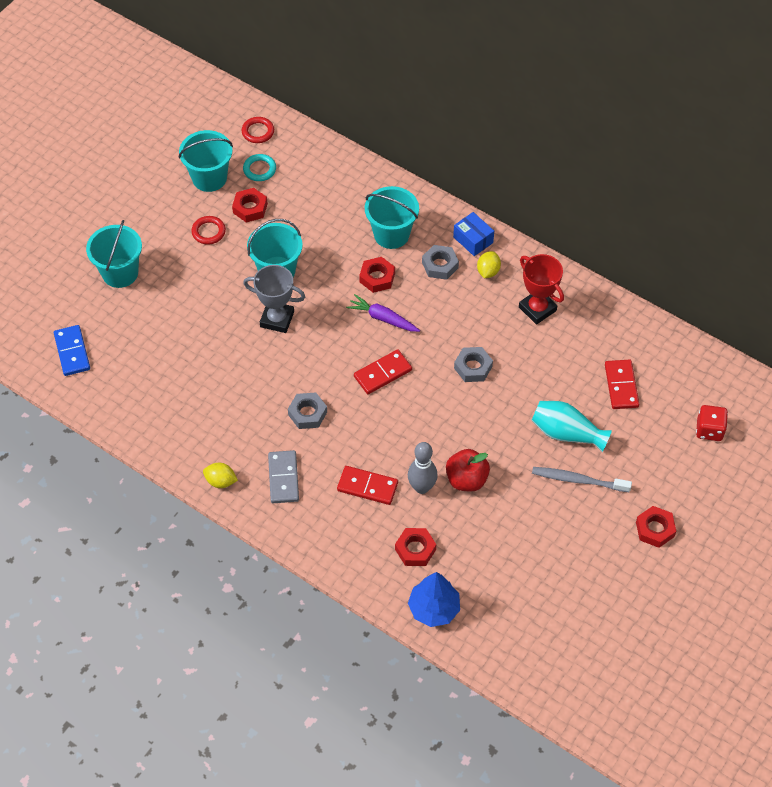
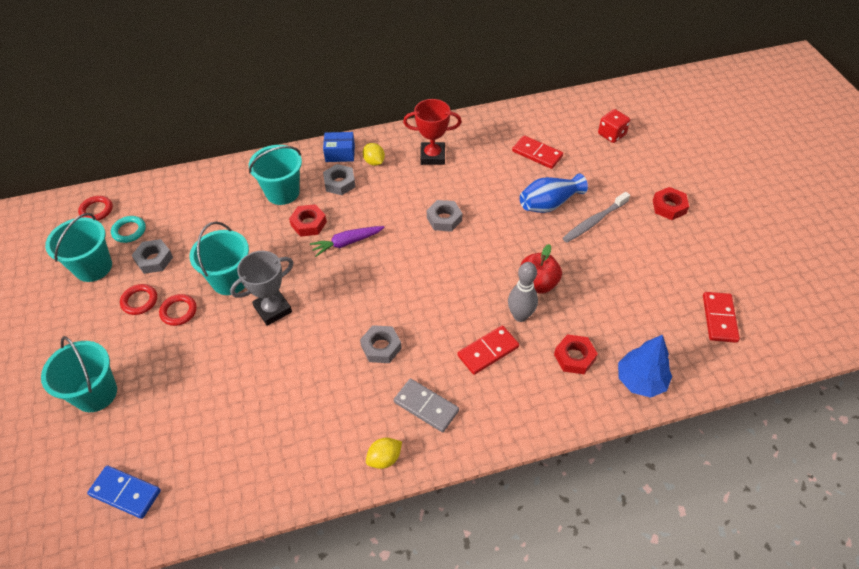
camera: 50 degrees left, 5 degrees down
red nut [232,188,268,223] -> grey nut [132,239,173,274]
red domino [354,349,412,394] -> red domino moved to [703,292,740,343]
turquoise vase [532,401,612,452] -> blue vase [520,174,588,213]
none -> red ring [159,294,197,326]

